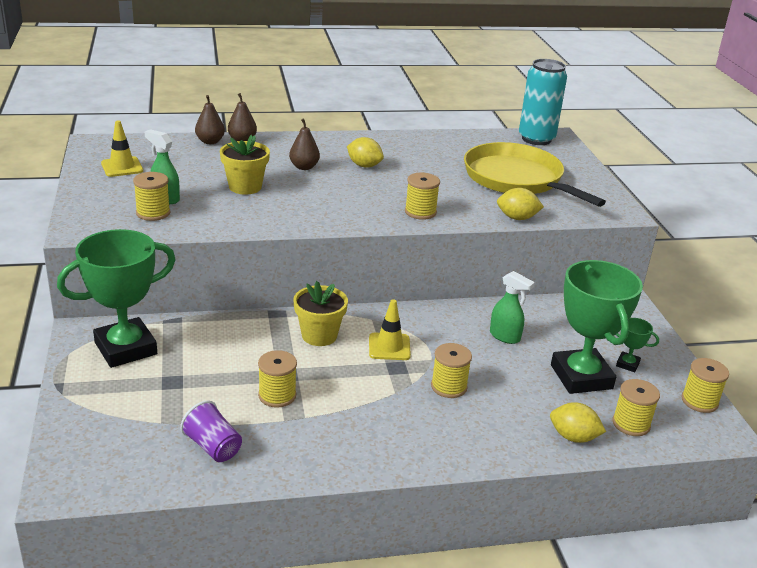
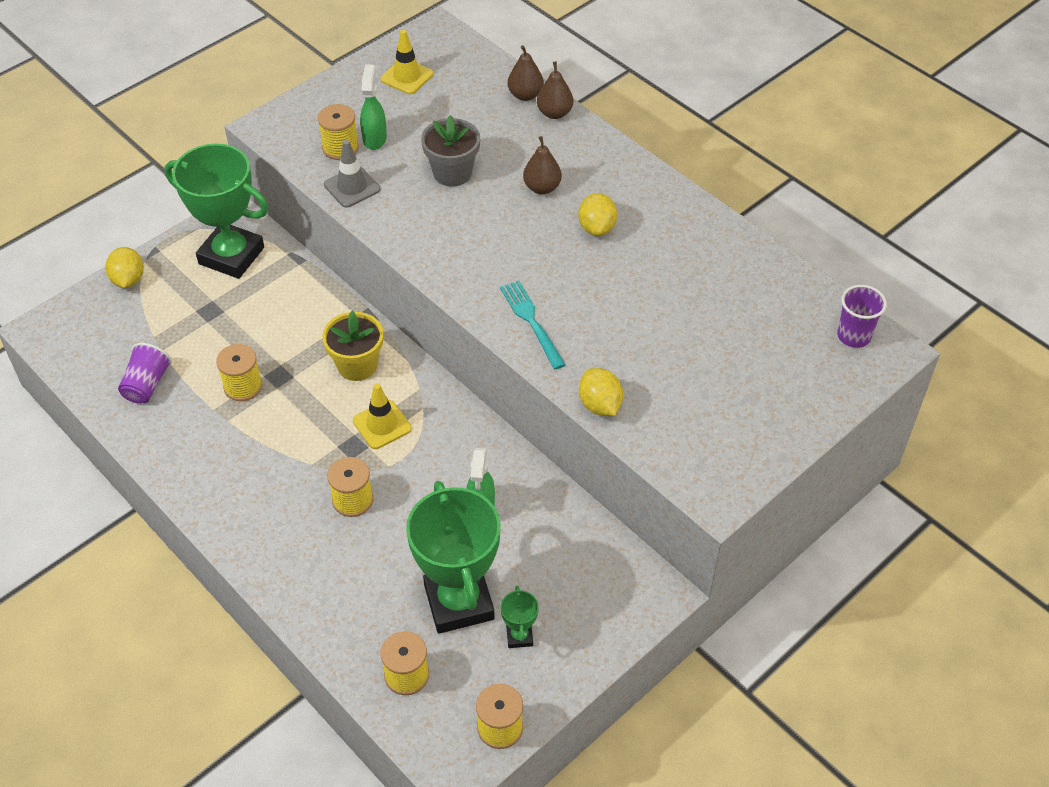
camera: 60 degrees right, 20 degrees up
yellow flower pot [220,135,270,195] -> grey flower pot [421,115,480,187]
yellow spool [405,173,440,220] -> turquoise fork [500,281,566,370]
yellow pan [464,142,606,207] -> none
turquoise can [519,59,567,145] -> purple cup [837,285,887,348]
yellow lemon [550,402,606,443] -> yellow lemon moved to [105,247,144,288]
green trophy [551,260,643,394] -> green trophy turned 60 degrees counterclockwise [406,481,501,634]
none -> grey traffic cone [324,140,380,208]

